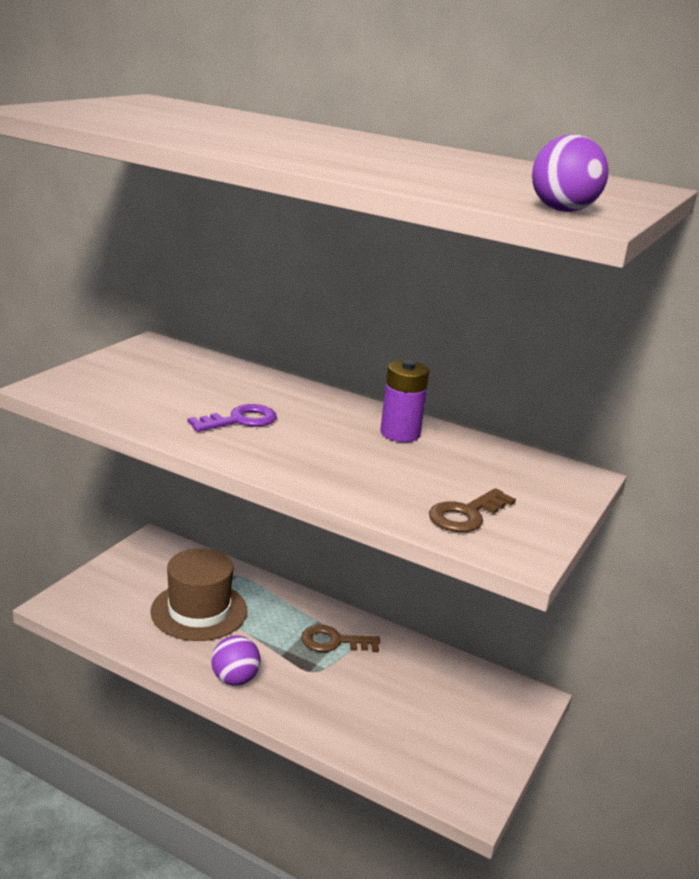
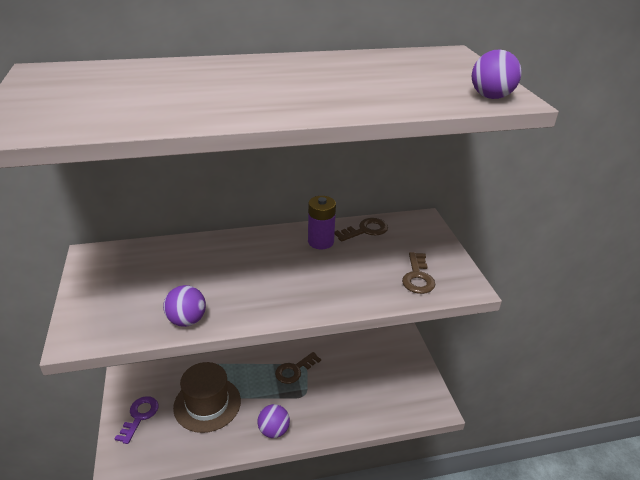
camera: 40 degrees left, 10 degrees up
purple key [188,404,277,432] -> purple key moved to [115,396,159,444]
none -> purple ball [163,285,206,327]
none -> brown key [335,218,388,242]

